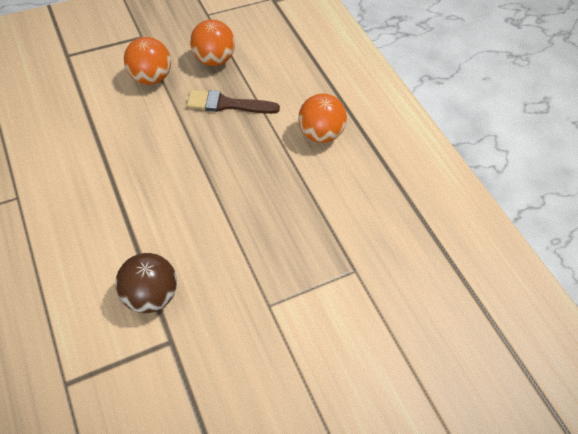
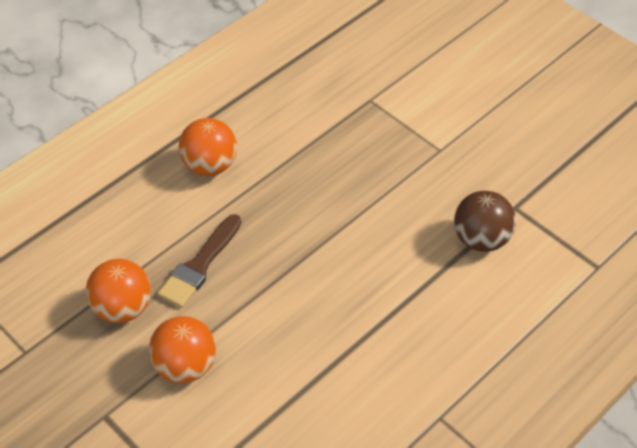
camera: 105 degrees left, 5 degrees down
brown brush [187,90,280,114] -> brown brush turned 45 degrees clockwise [157,214,241,308]

